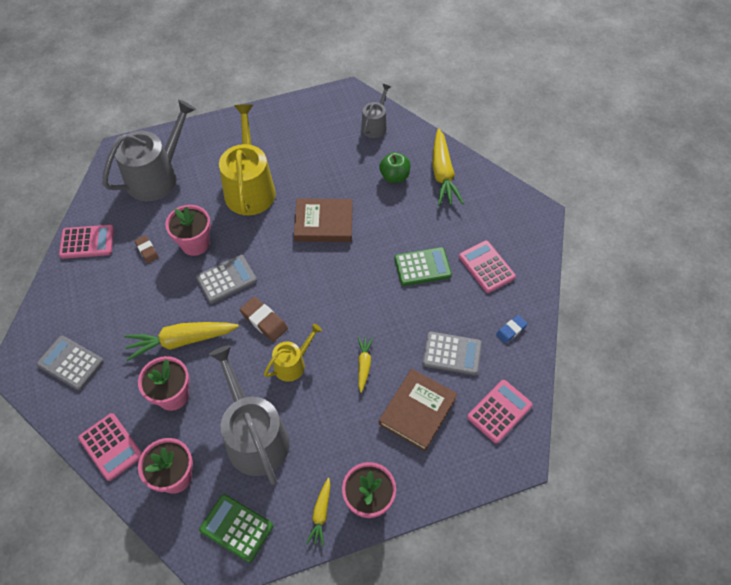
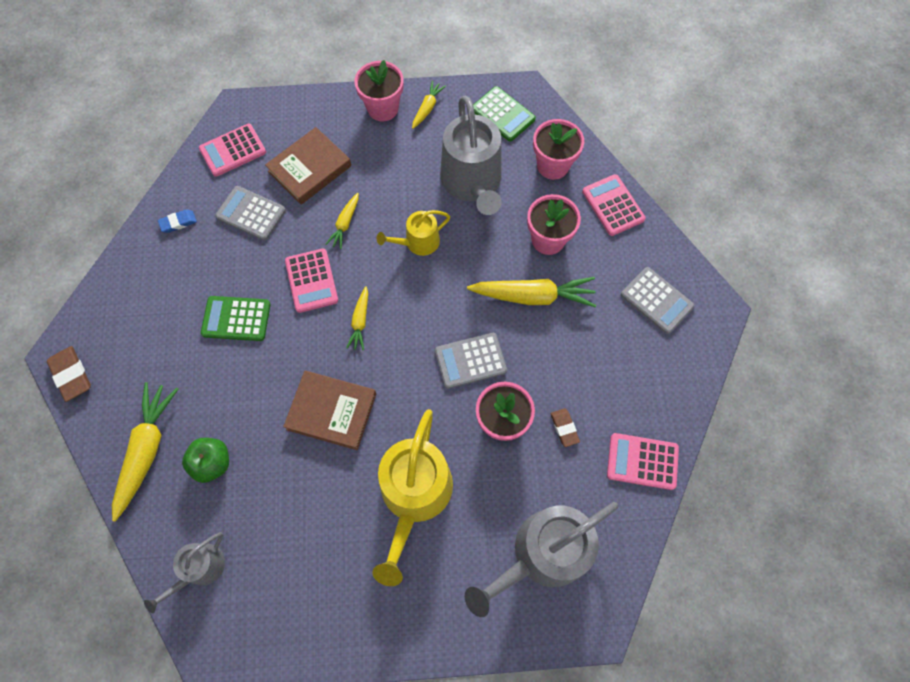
camera: 165 degrees left, 10 degrees up
brown eraser [240,297,288,342] -> brown eraser moved to [47,346,91,402]
pink calculator [459,240,516,293] -> pink calculator moved to [285,248,338,313]
none -> yellow carrot [346,286,368,350]

